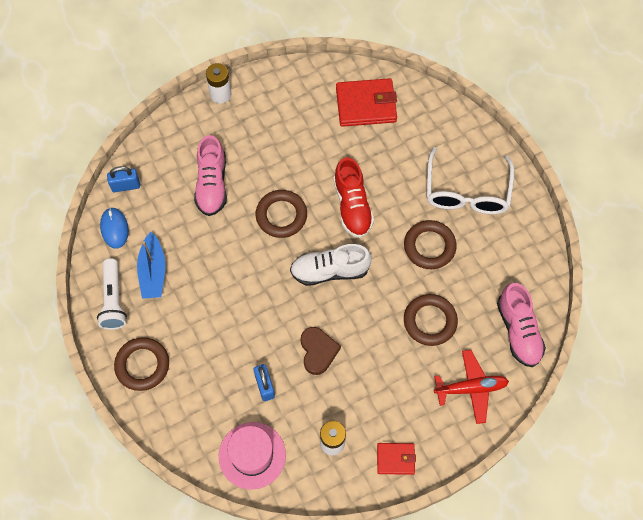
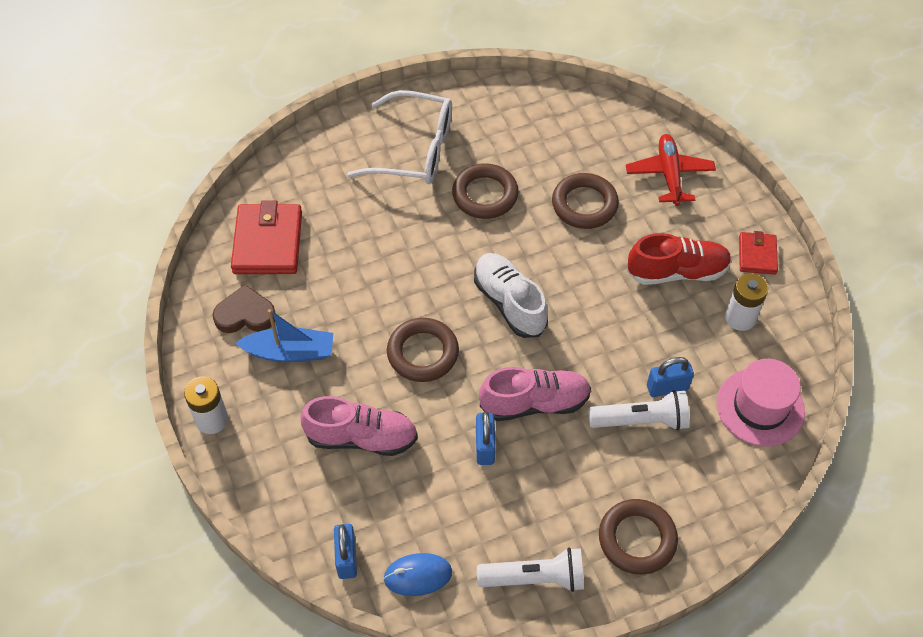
camera: 85 degrees left, 10 degrees down
blue boat [137,232,165,299] -> blue boat moved to [235,309,333,362]
white shoe [290,244,372,286] -> white shoe turned 150 degrees clockwise [474,253,548,338]
brown heart [301,327,341,375] -> brown heart moved to [212,284,275,333]
red shoe [333,157,374,238] -> red shoe moved to [627,233,732,285]
pink shoe [497,283,546,367] -> pink shoe moved to [479,367,591,421]
none -> blue padlock [476,411,495,465]
none -> white flashlight [588,390,690,431]

